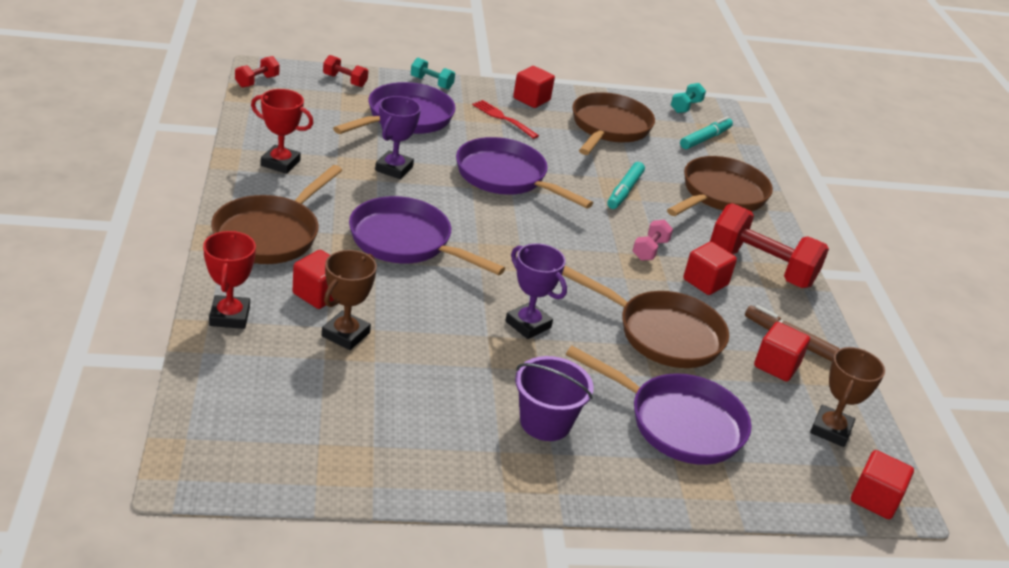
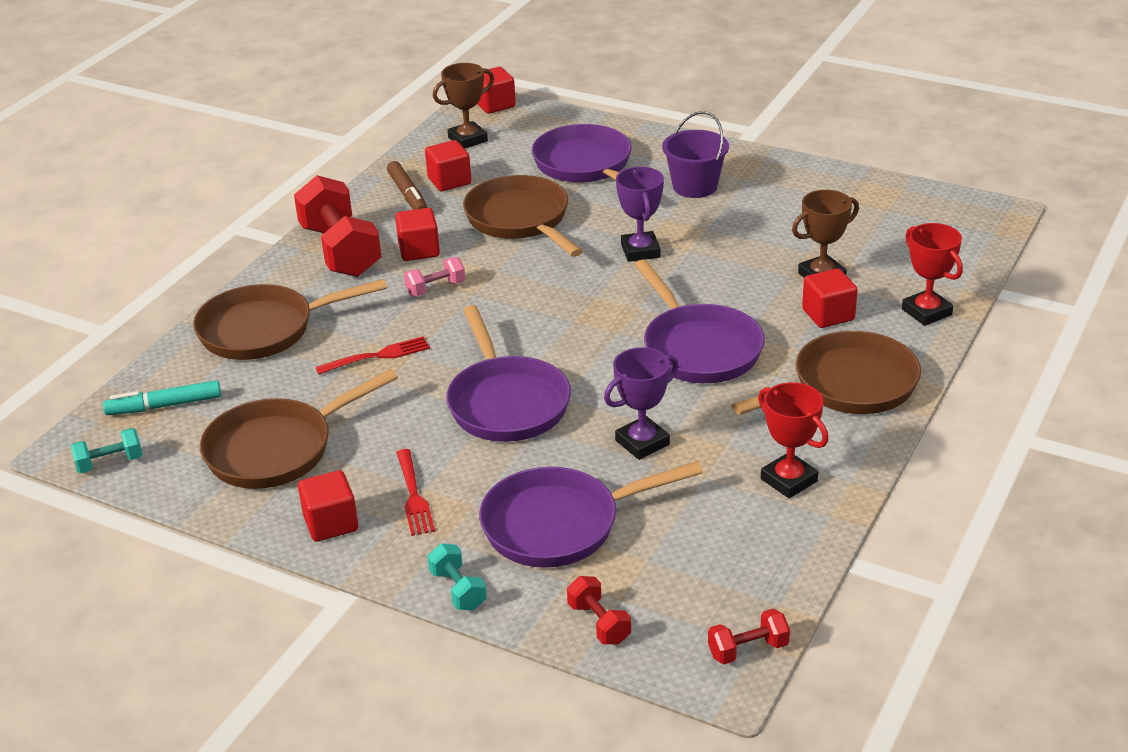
camera: 140 degrees left, 0 degrees up
red trophy [203,231,256,329] -> red trophy turned 60 degrees counterclockwise [902,223,963,326]
turquoise marker [607,162,645,209] -> red fork [315,336,430,374]

